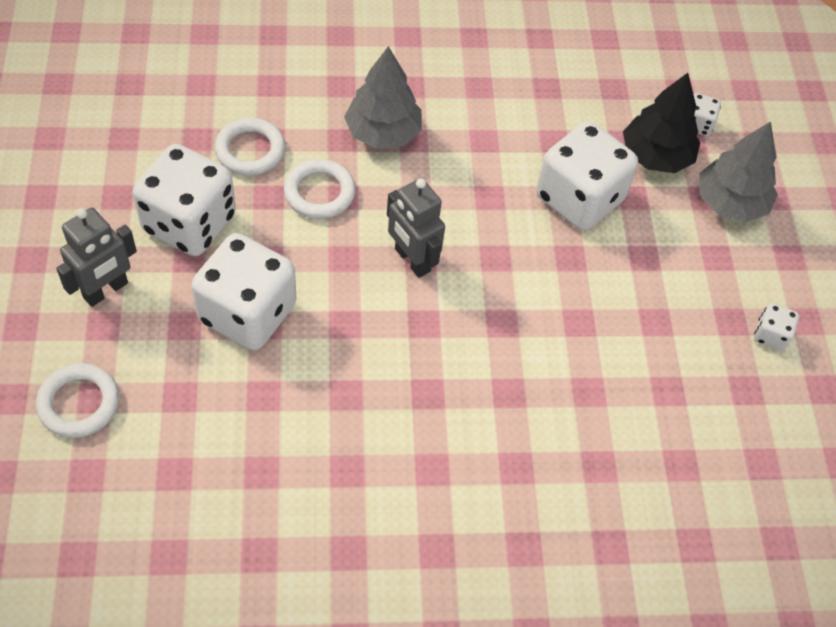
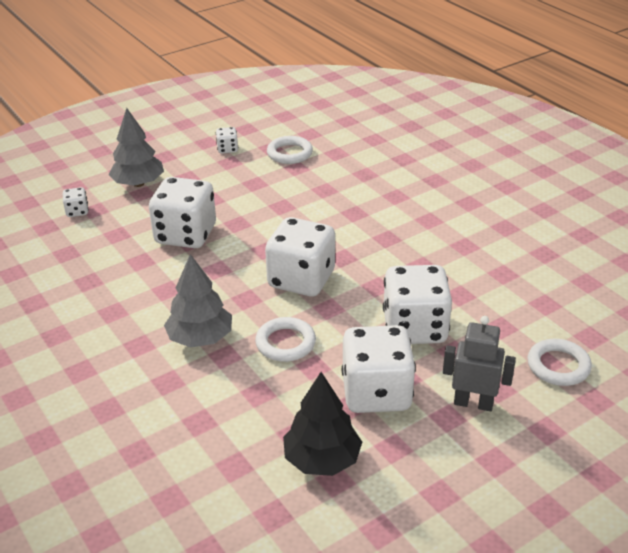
camera: 115 degrees left, 20 degrees down
white ring [214,118,285,176] -> white ring moved to [267,136,313,164]
grey robot [387,178,445,278] -> white dice [265,217,335,296]
black tree [623,73,700,173] -> black tree moved to [283,372,362,476]

